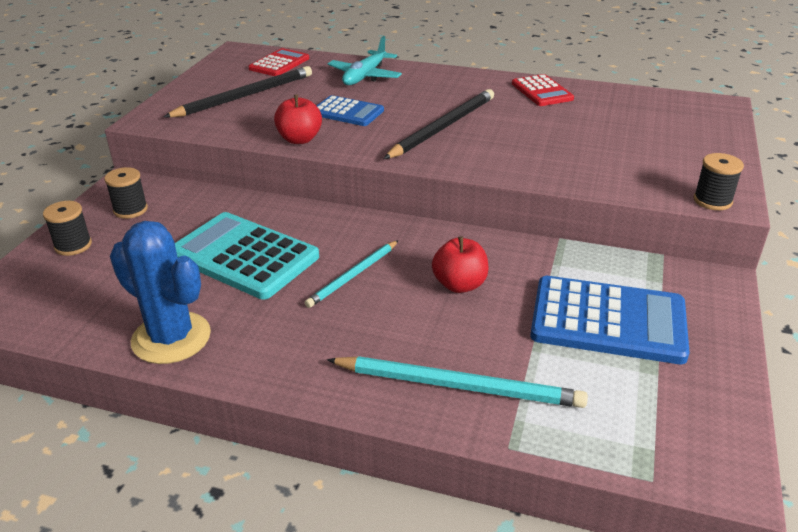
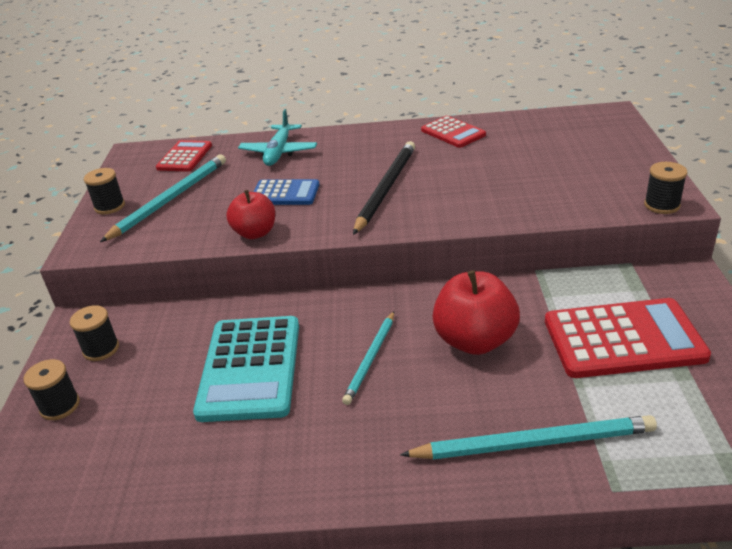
camera: 15 degrees left, 0 degrees up
blue cactus [110,221,211,364] -> none
black pencil [164,66,312,117] -> turquoise pencil [100,154,226,242]
turquoise calculator [175,212,319,300] -> turquoise calculator turned 105 degrees counterclockwise [193,316,299,422]
red apple [432,237,489,293] -> red apple [432,270,520,355], size x1.53
blue calculator [530,276,690,364] -> red calculator [545,298,711,378]
none -> black spool [84,168,125,214]

